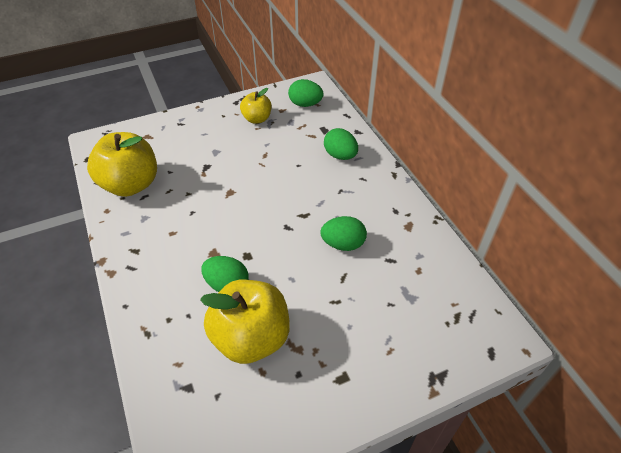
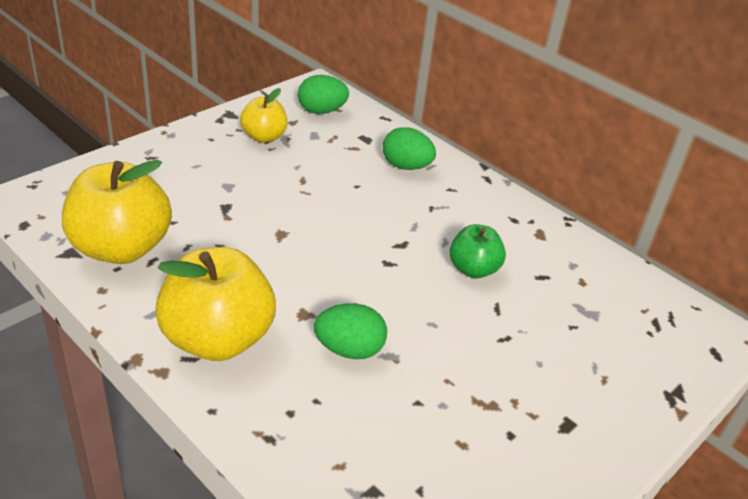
camera: 25 degrees left, 10 degrees down
yellow apple [200,280,290,364] -> yellow apple moved to [155,247,276,361]
green egg [320,216,367,251] -> green apple [450,224,506,278]

